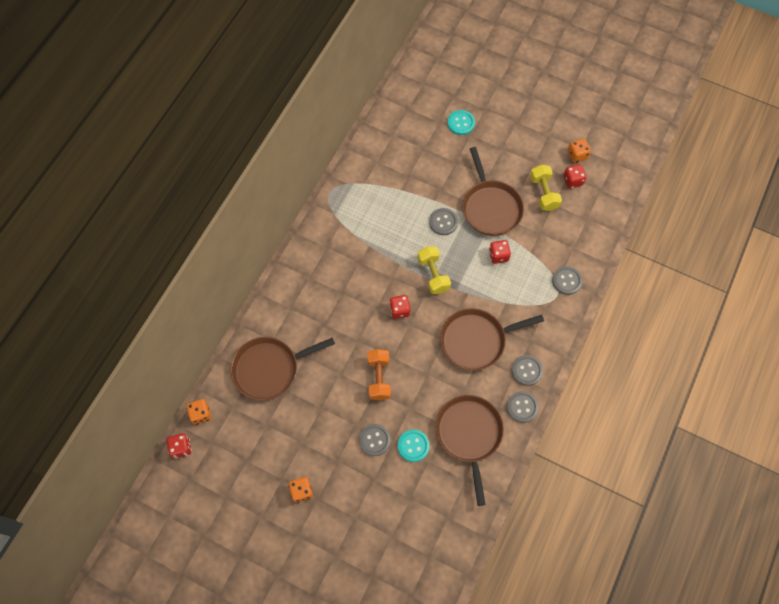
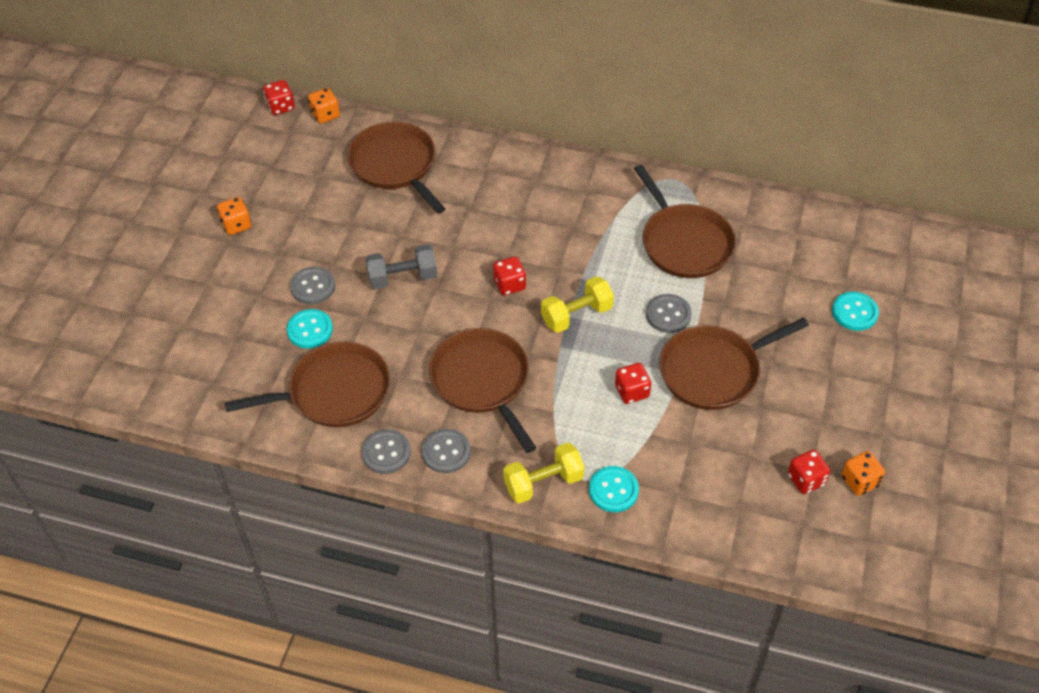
camera: 80 degrees right, 15 degrees down
orange dumbbell [367,349,391,400] -> grey dumbbell [365,244,437,289]
yellow dumbbell [530,165,562,211] -> yellow dumbbell moved to [503,443,584,504]
grey button [552,266,583,295] -> turquoise button [589,466,639,512]
none -> brown pan [634,165,736,278]

